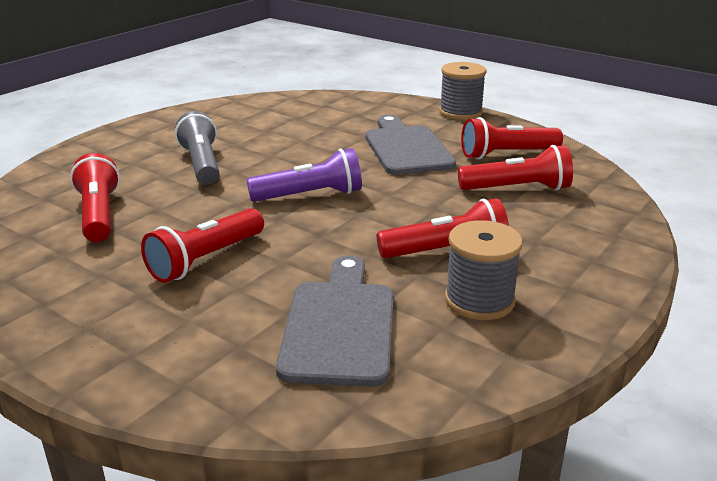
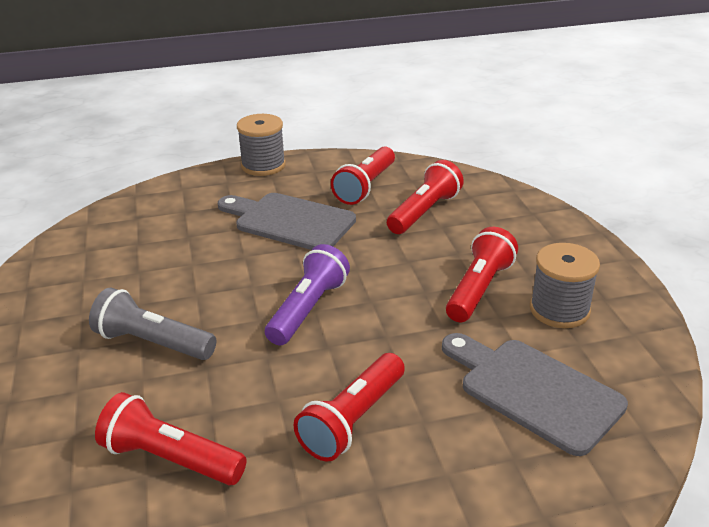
camera: 50 degrees left, 5 degrees up
red flashlight [141,208,264,283] -> red flashlight turned 45 degrees clockwise [293,353,405,461]

